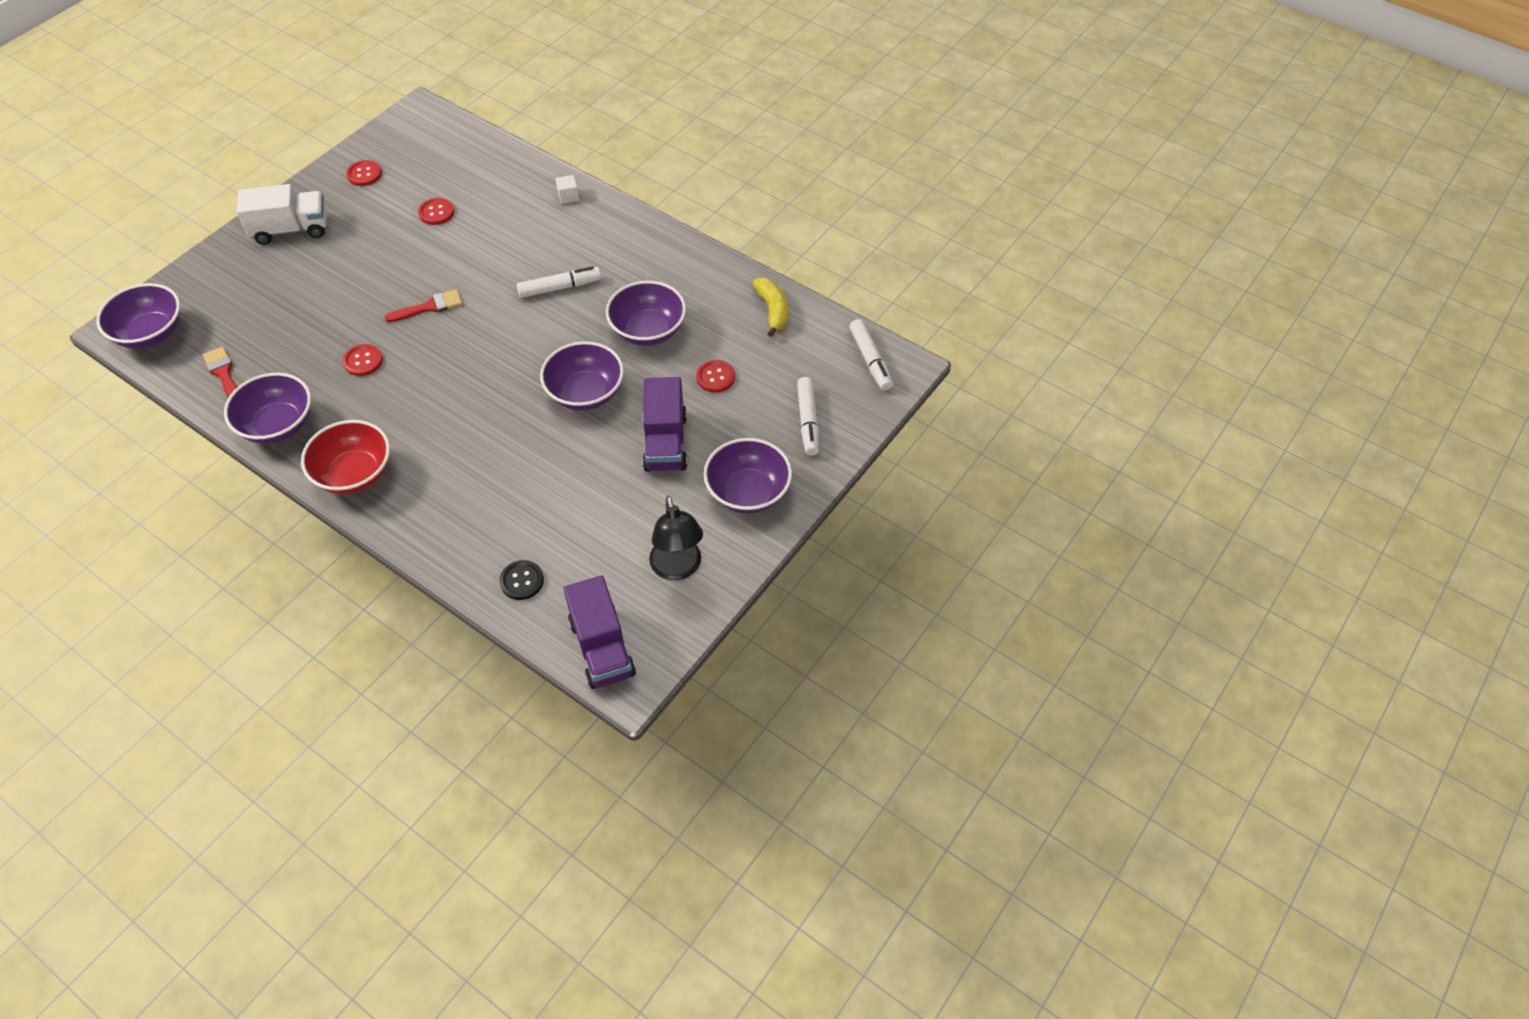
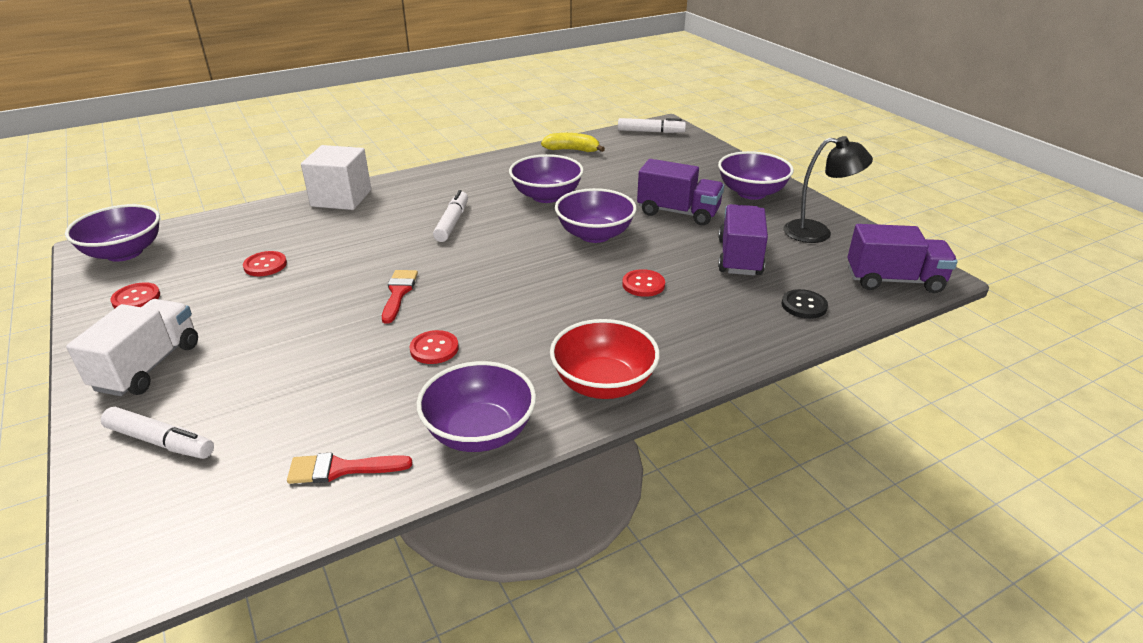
camera: 65 degrees left, 20 degrees down
purple bowl [96,283,180,349] -> purple bowl moved to [65,204,160,262]
white cube [556,175,579,204] -> white cube [301,145,371,210], size x2.45
red button [696,360,735,393] -> red button moved to [622,269,665,297]
white marker [797,377,819,456] -> white marker moved to [101,407,214,459]
none -> purple truck [718,204,768,275]

